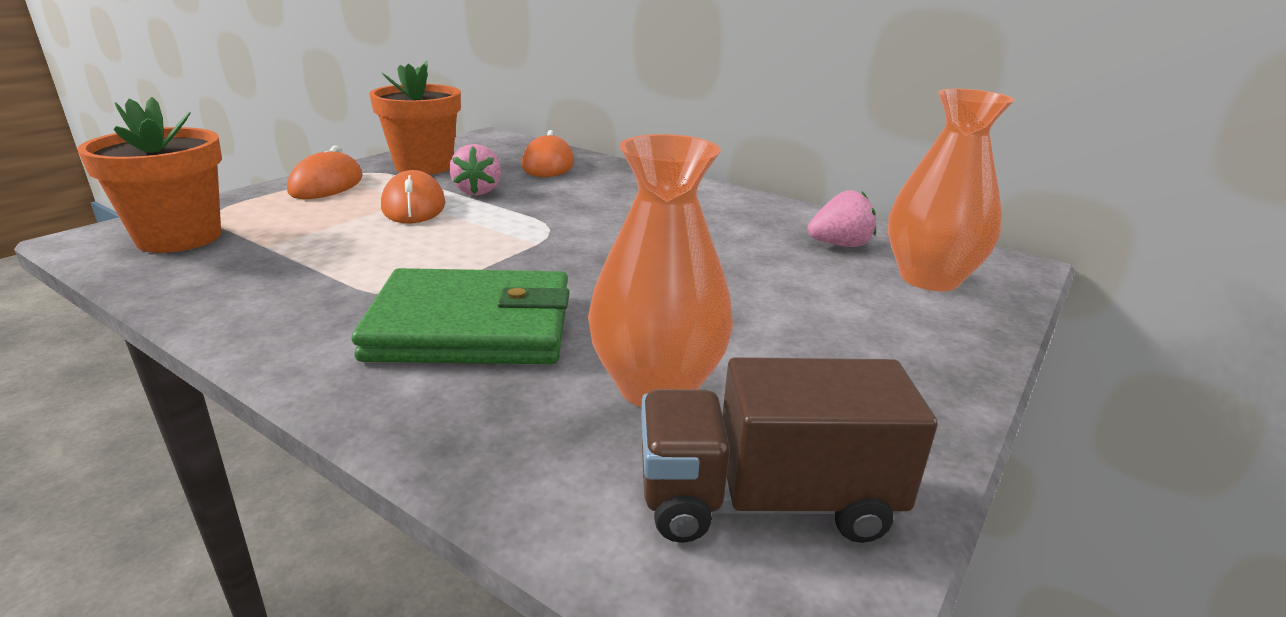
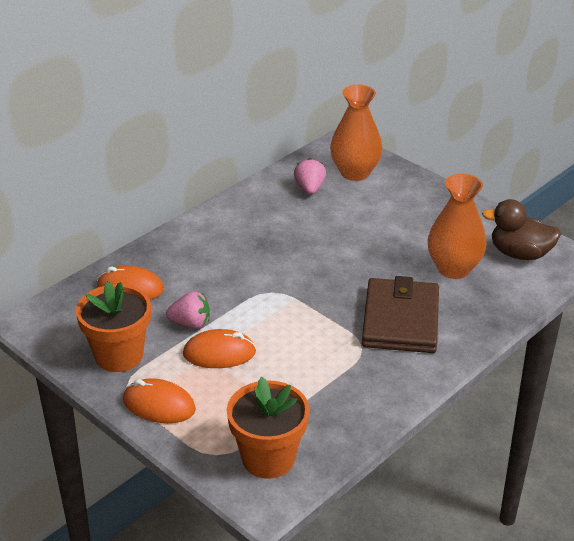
camera: 80 degrees left, 10 degrees up
green wallet [352,268,570,364] -> brown wallet [362,276,439,353]
brown truck [641,357,938,543] -> brown duck [482,199,561,260]

